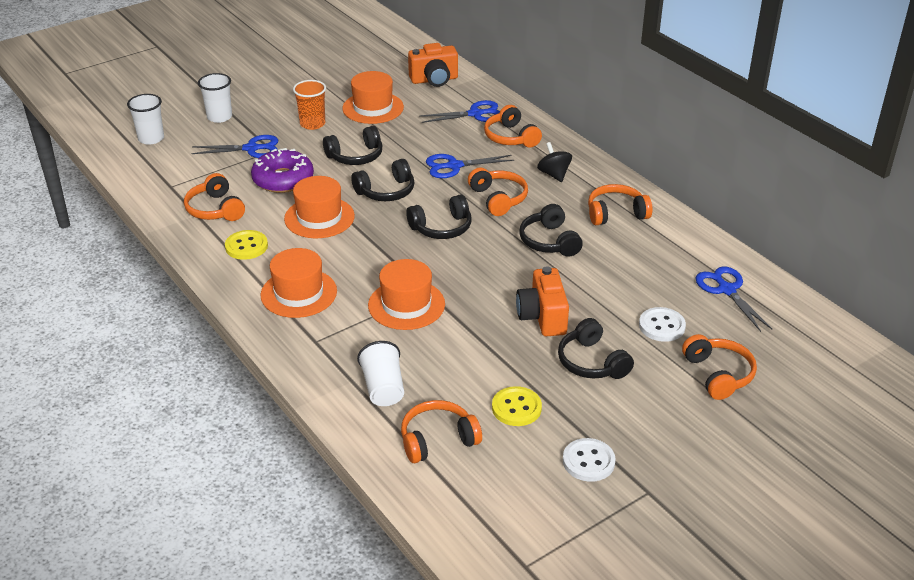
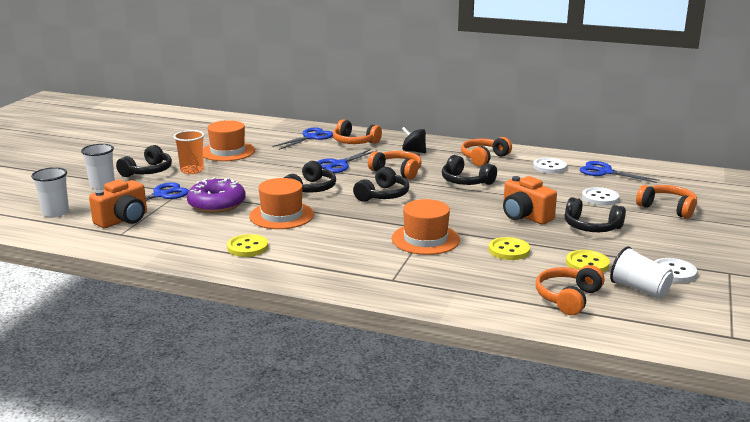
camera: 35 degrees left, 15 degrees down
orange headphones [184,173,245,221] -> none
orange hat [261,248,337,318] -> none
black headphones [323,126,382,165] -> black headphones moved to [116,145,172,177]
white cup [357,341,404,406] -> white cup moved to [610,246,673,299]
orange camera [408,43,458,87] -> orange camera moved to [89,179,147,228]
none -> yellow button [489,237,530,260]
none -> white button [533,158,567,173]

